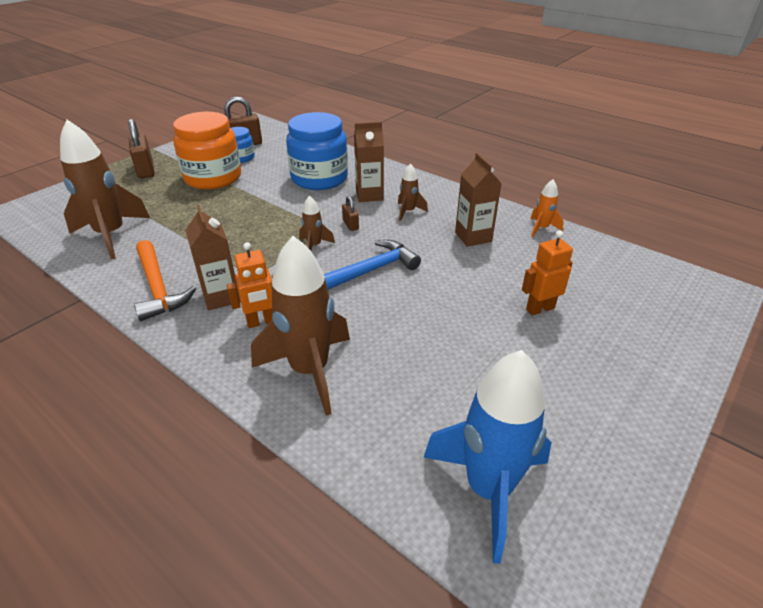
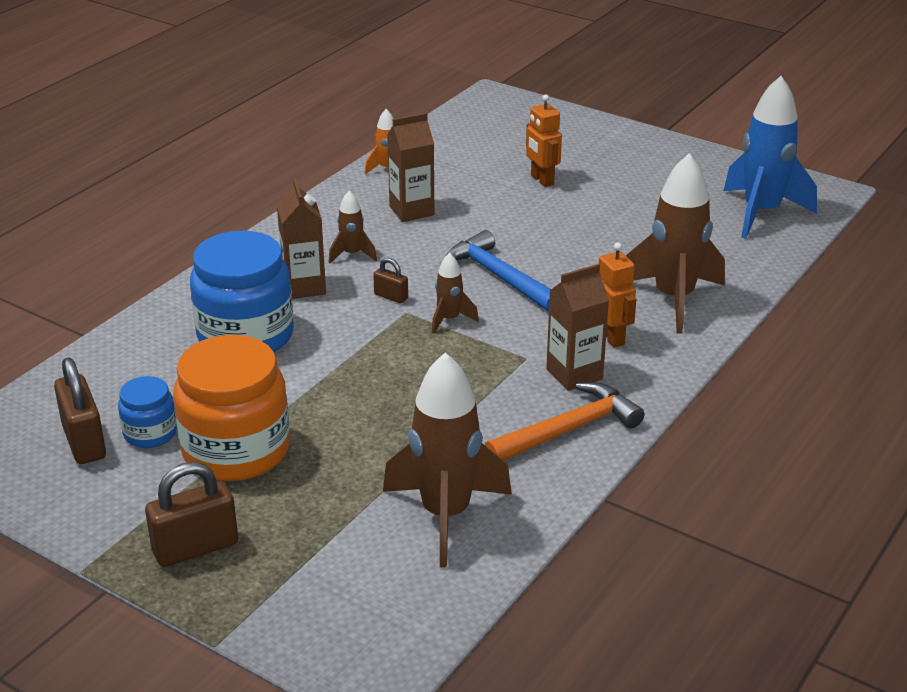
camera: 95 degrees left, 5 degrees down
brown padlock [342,196,359,231] -> brown padlock turned 60 degrees clockwise [373,258,408,303]

